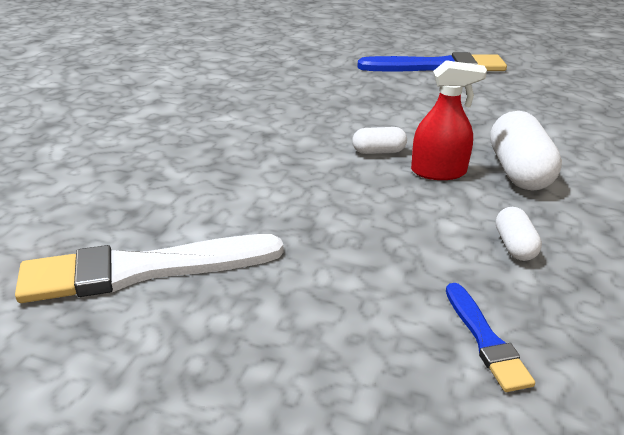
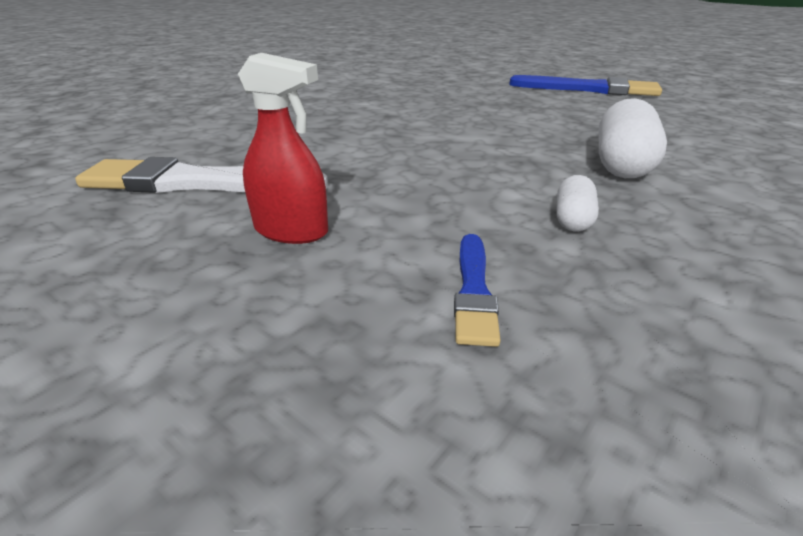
camera: 20 degrees right, 0 degrees up
white capsule [352,127,407,154] -> none
red spray bottle [411,60,487,180] -> red spray bottle moved to [238,53,328,244]

